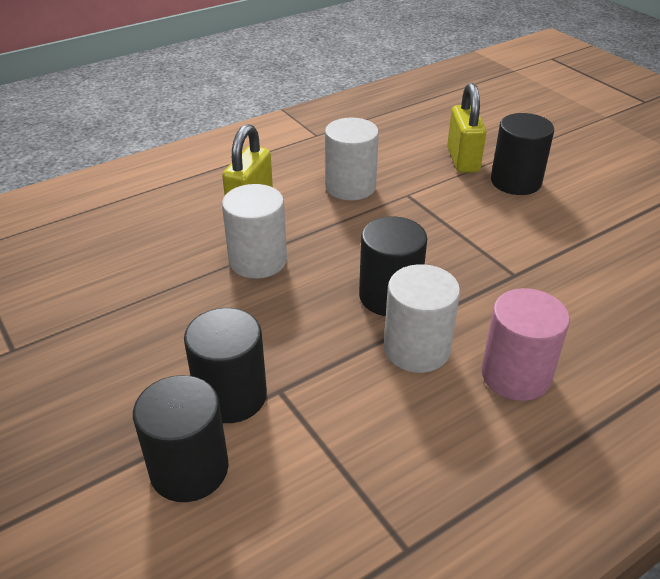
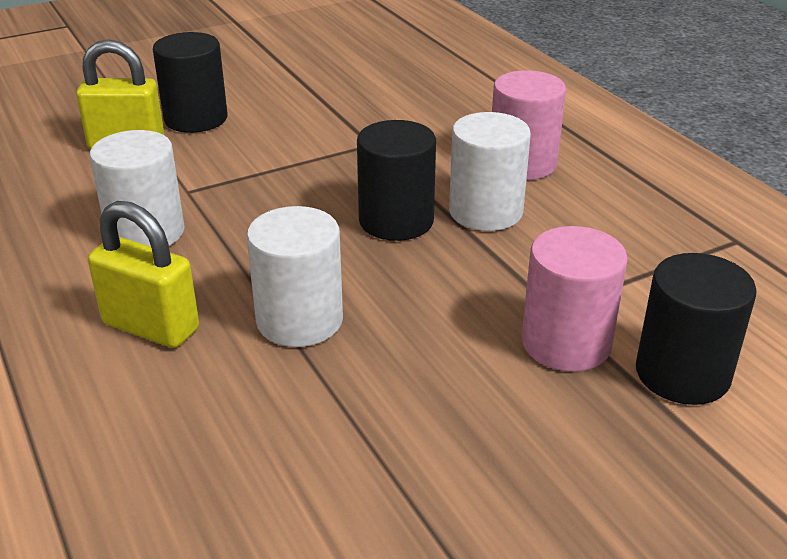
camera: 85 degrees left, 5 degrees down
black cylinder [184,308,267,423] -> pink cylinder [522,226,628,372]

